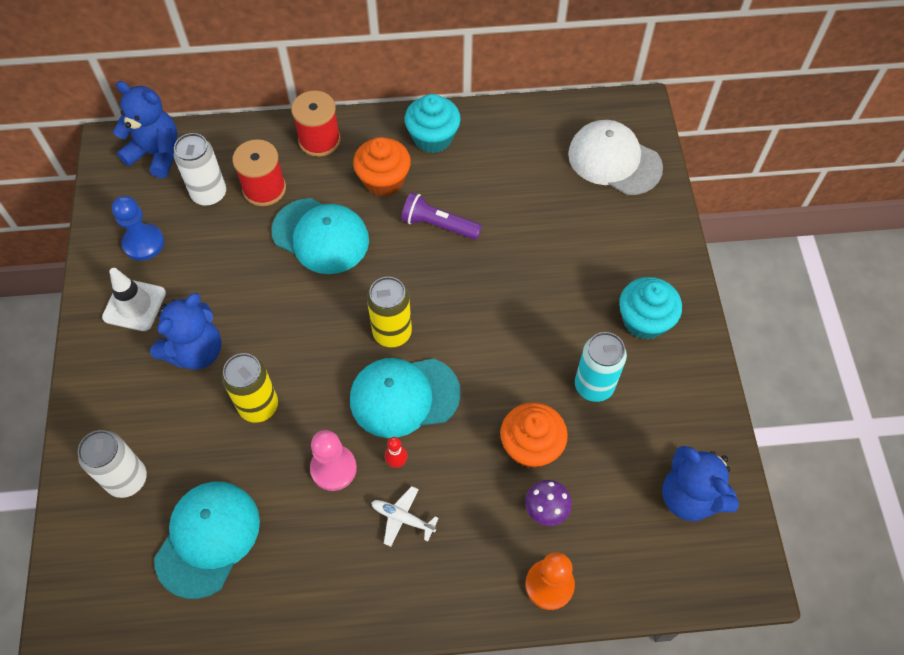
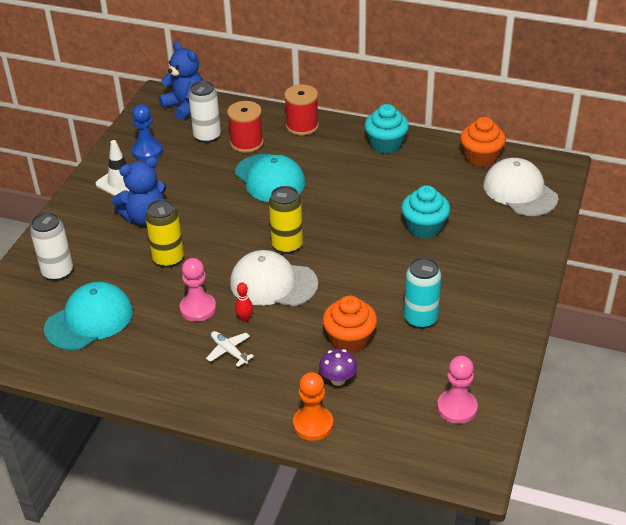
camera: 25 degrees right, 20 degrees down
turquoise cap [350,358,461,438] -> white cap [230,250,318,306]
orange cupcake [353,137,411,196] -> orange cupcake moved to [460,117,506,167]
purple flashlight [401,192,482,240] -> none
turquoise cupcake [619,277,682,339] -> turquoise cupcake moved to [401,185,450,239]
blue teddy bear [662,446,739,522] -> pink pawn [437,356,478,424]

